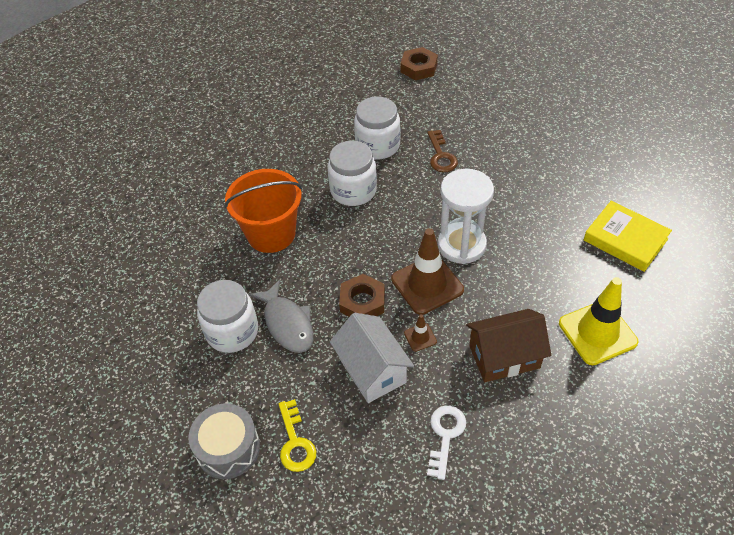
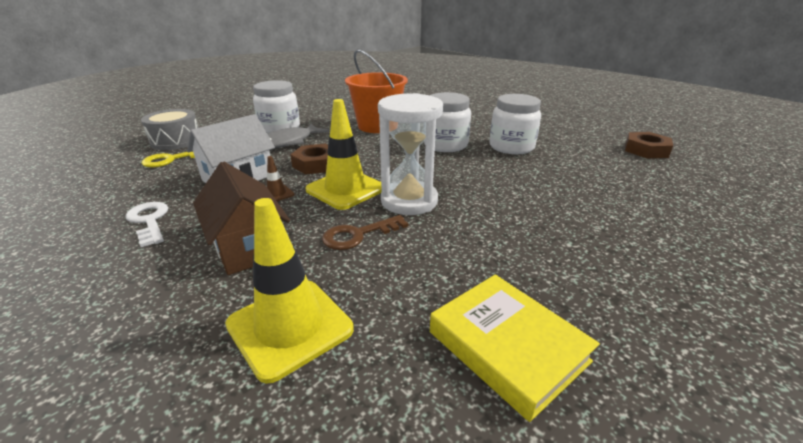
camera: 70 degrees right, 20 degrees down
brown traffic cone [391,228,464,315] -> yellow traffic cone [305,99,382,210]
brown key [427,130,458,173] -> brown key moved to [322,215,408,250]
white key [427,406,466,480] -> white key turned 120 degrees counterclockwise [125,202,168,247]
yellow book [584,201,672,272] -> yellow book turned 60 degrees counterclockwise [430,275,600,422]

